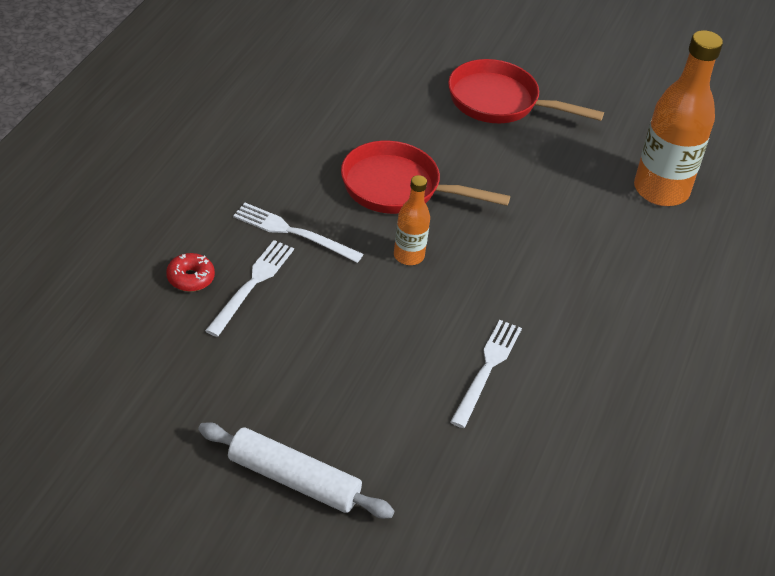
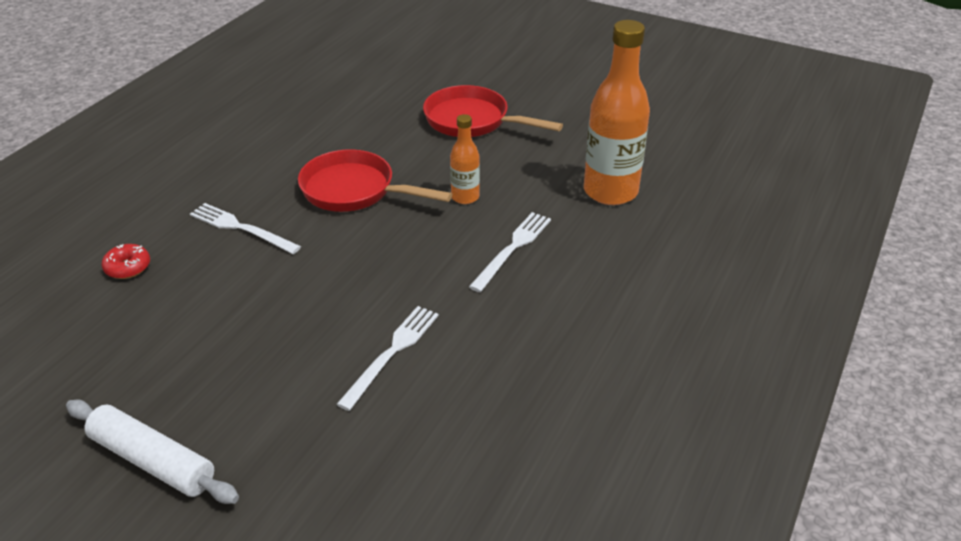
camera: 10 degrees right, 5 degrees down
white fork [205,240,294,337] -> white fork moved to [469,212,551,292]
orange bottle [394,175,430,265] -> orange bottle moved to [450,114,480,204]

